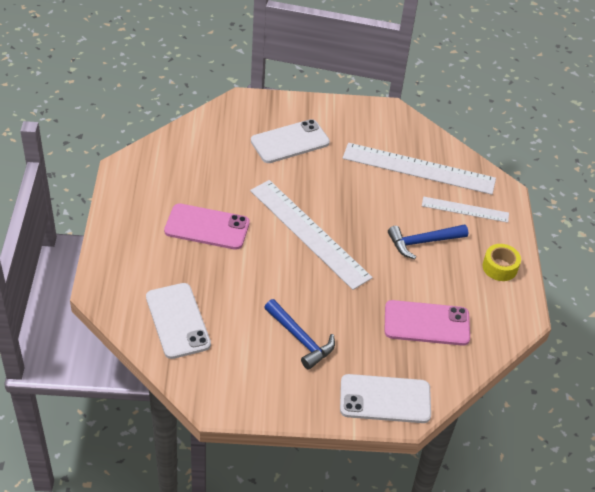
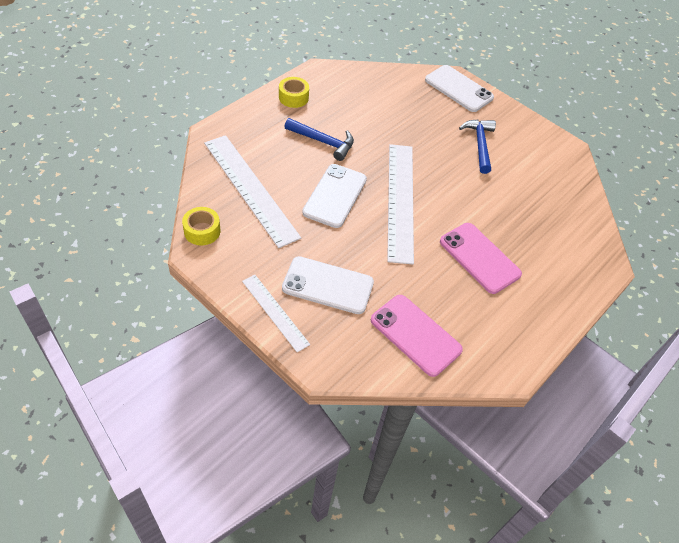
camera: 140 degrees left, 5 degrees up
white phone [146,283,211,359] -> white phone moved to [302,164,367,228]
pink phone [384,300,470,346] -> pink phone moved to [371,295,463,377]
white ruler [422,196,509,223] -> white ruler moved to [242,275,310,352]
none -> yellow tape [182,207,220,245]

